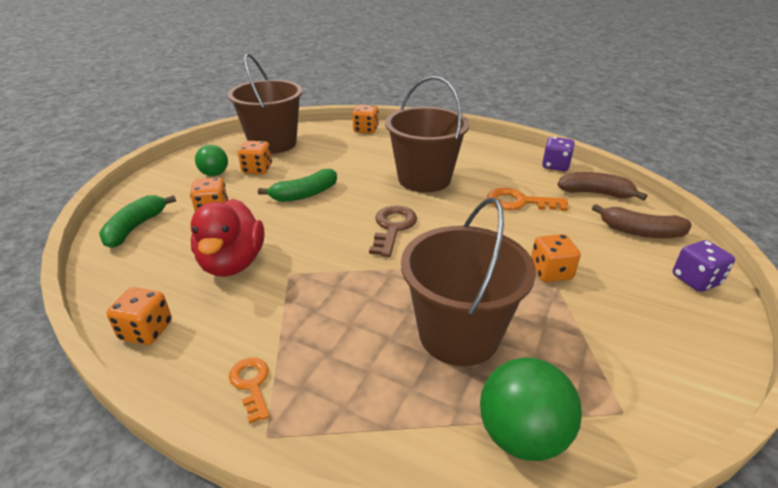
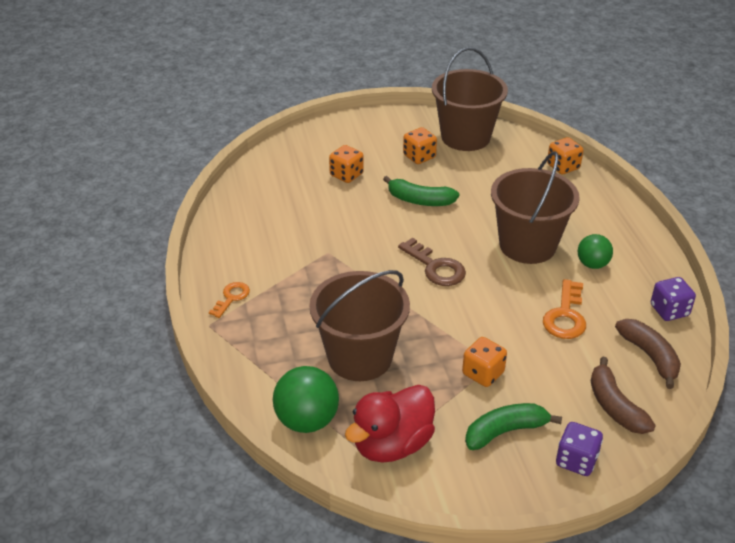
camera: 50 degrees right, 5 degrees up
green banana [99,195,176,248] -> green banana moved to [465,403,562,450]
orange dice [106,287,172,345] -> none
red duck [191,199,264,277] -> red duck moved to [345,385,435,462]
green ball [195,145,228,176] -> green ball moved to [578,234,613,269]
brown key [369,206,417,257] -> brown key turned 75 degrees clockwise [398,238,466,286]
orange key [487,188,568,211] -> orange key turned 135 degrees counterclockwise [543,279,586,339]

